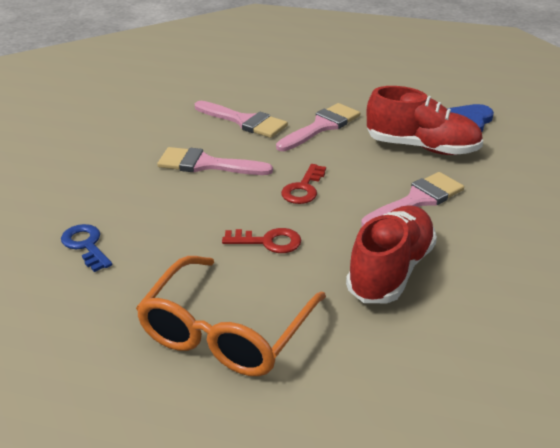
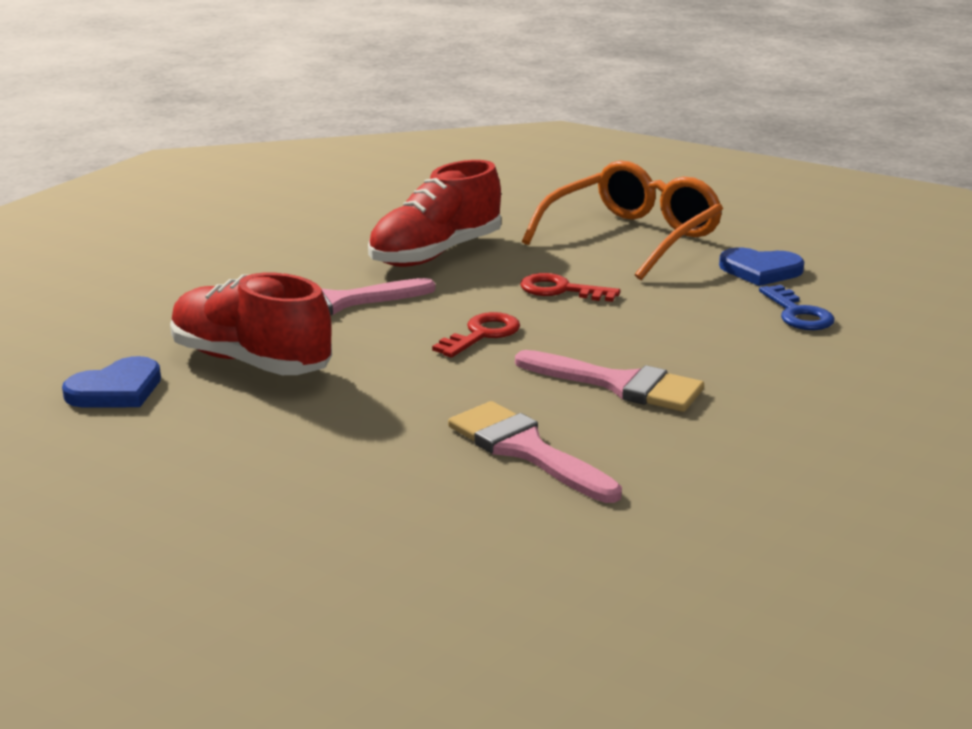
camera: 165 degrees left, 10 degrees down
pink brush [276,103,360,151] -> none
none -> blue heart [719,247,804,286]

